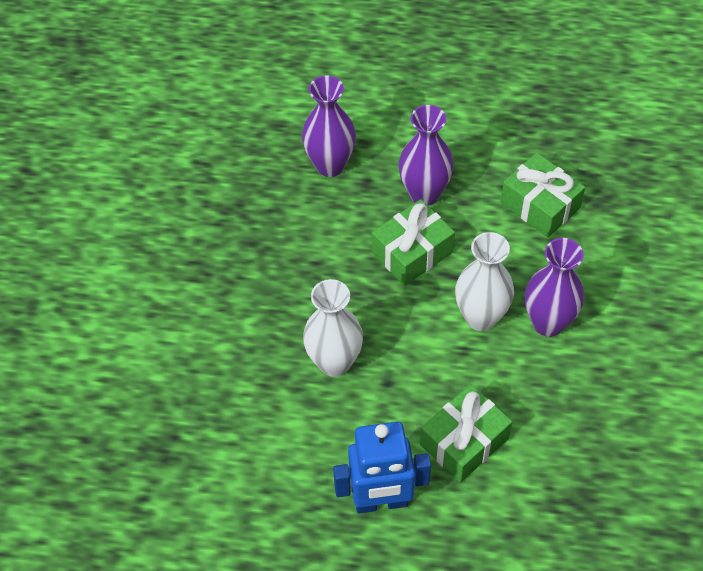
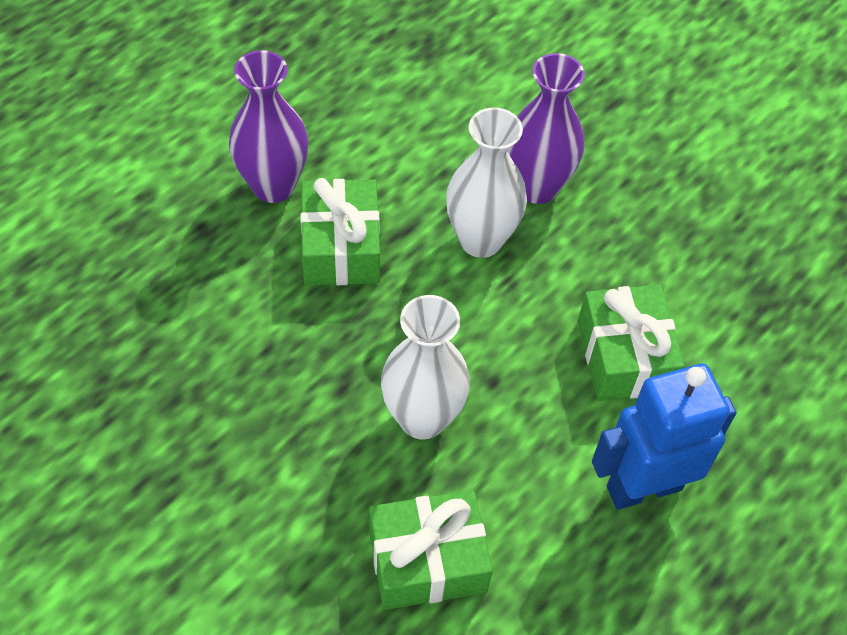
camera: 60 degrees left, 0 degrees up
purple vase [302,75,356,177] -> none
blue robot [333,422,431,513] -> blue robot turned 135 degrees counterclockwise [592,364,736,510]
green gift [501,153,585,237] -> green gift moved to [369,490,492,610]

